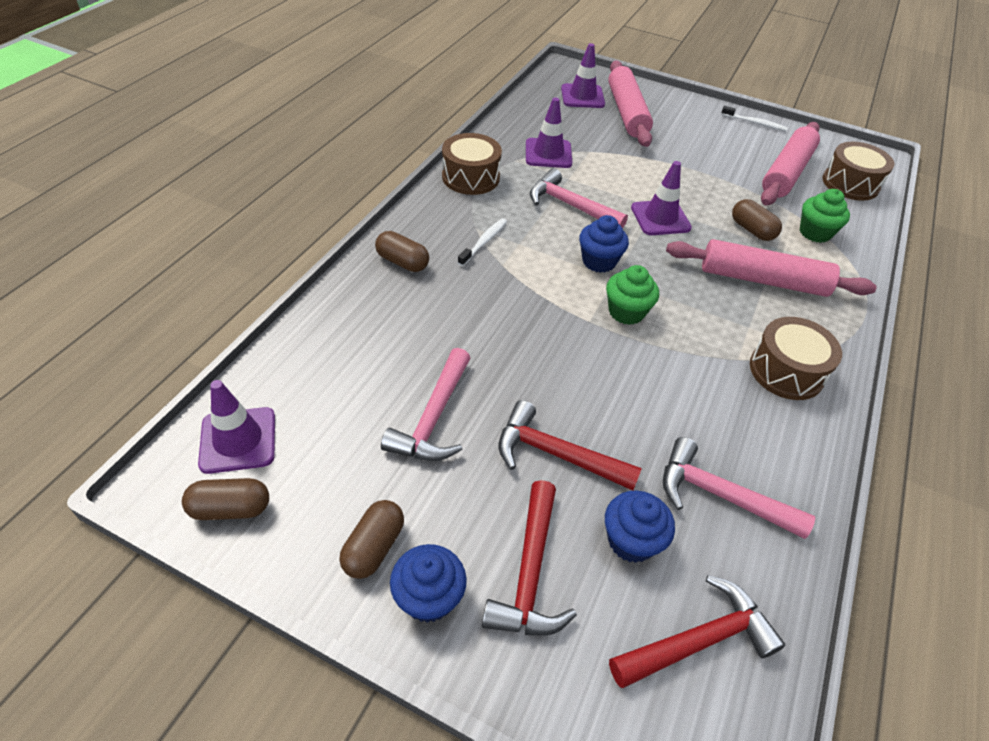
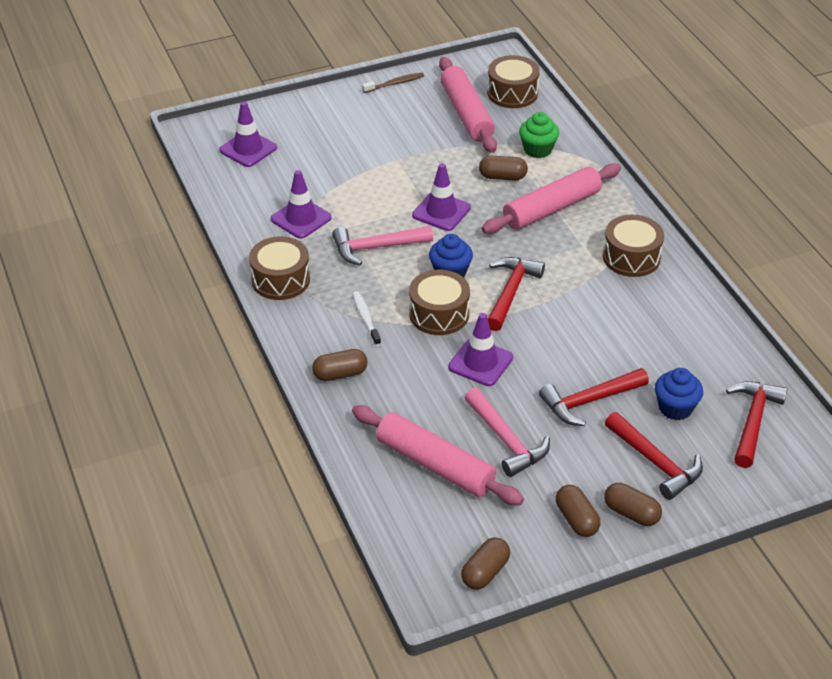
camera: 45 degrees left, 5 degrees down
purple traffic cone [198,380,275,474] -> purple traffic cone moved to [448,313,513,386]
blue cupcake [390,544,467,623] -> brown capsule [604,483,662,526]
green cupcake [606,265,659,325] -> red hammer [488,257,545,331]
pink rolling pin [608,60,653,147] -> pink rolling pin moved to [352,405,524,505]
pink hammer [663,437,815,539] -> none
white toothbrush [721,106,788,131] -> brown toothbrush [362,73,424,93]
none -> brown drum [409,270,470,335]

